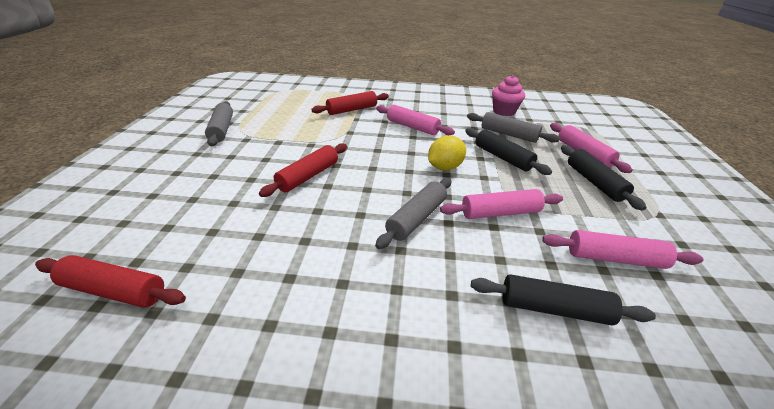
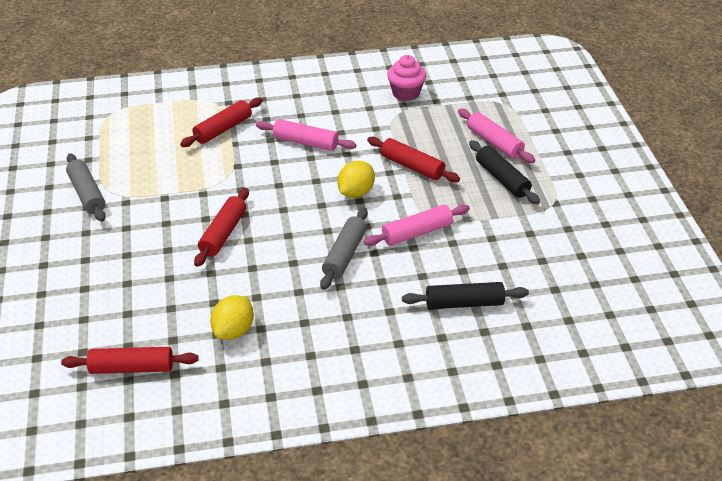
camera: 15 degrees left, 5 degrees up
black rolling pin [465,128,552,175] -> red rolling pin [367,137,460,182]
grey rolling pin [467,112,560,143] -> none
pink rolling pin [542,230,703,269] -> none
none -> yellow lemon [210,295,254,340]

